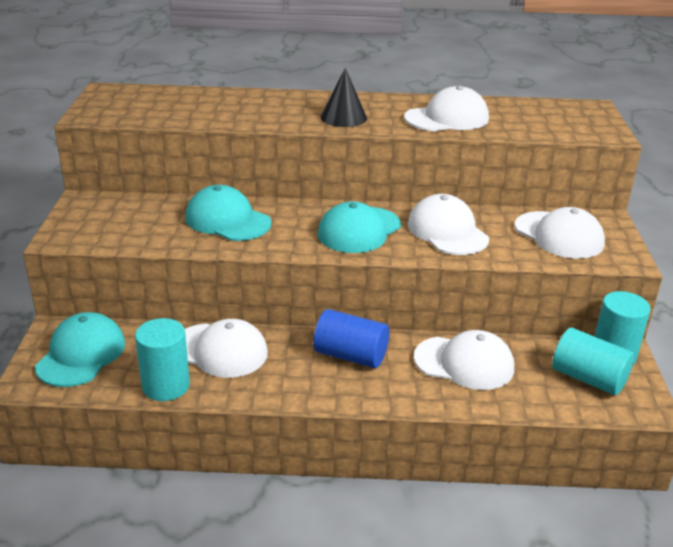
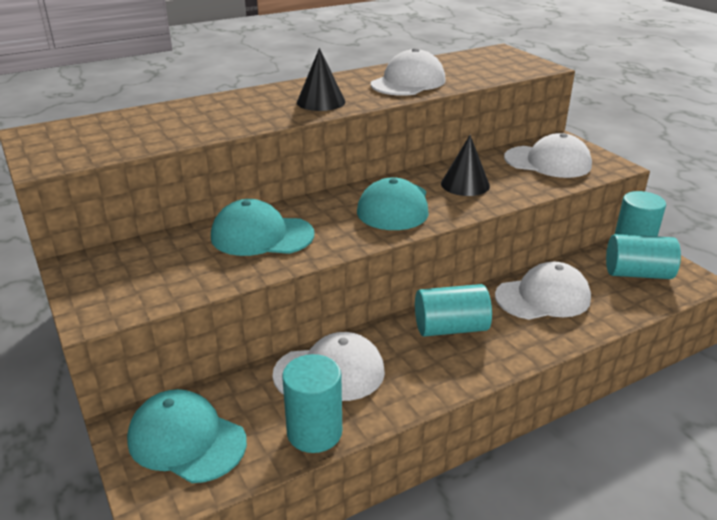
camera: 30 degrees left, 0 degrees up
turquoise cap [35,312,125,387] -> turquoise cap turned 45 degrees counterclockwise [127,389,247,483]
blue cylinder [313,309,389,368] -> turquoise cylinder [415,284,492,337]
white cap [407,194,489,255] -> black cone [441,135,490,196]

